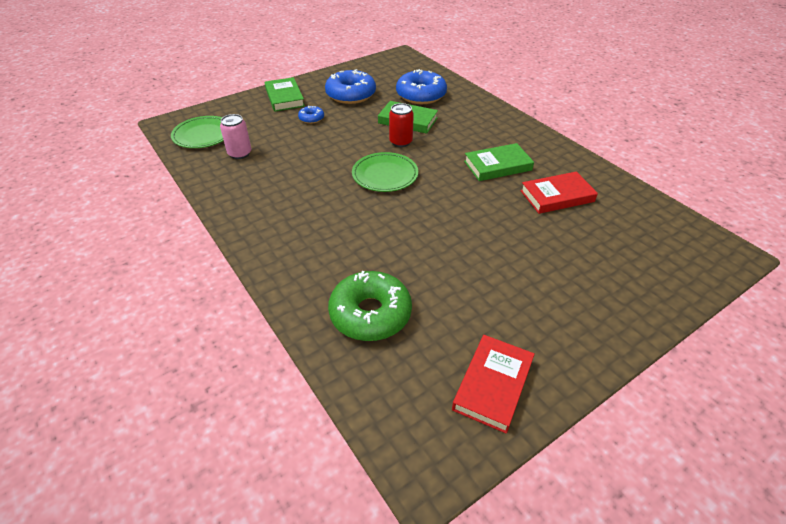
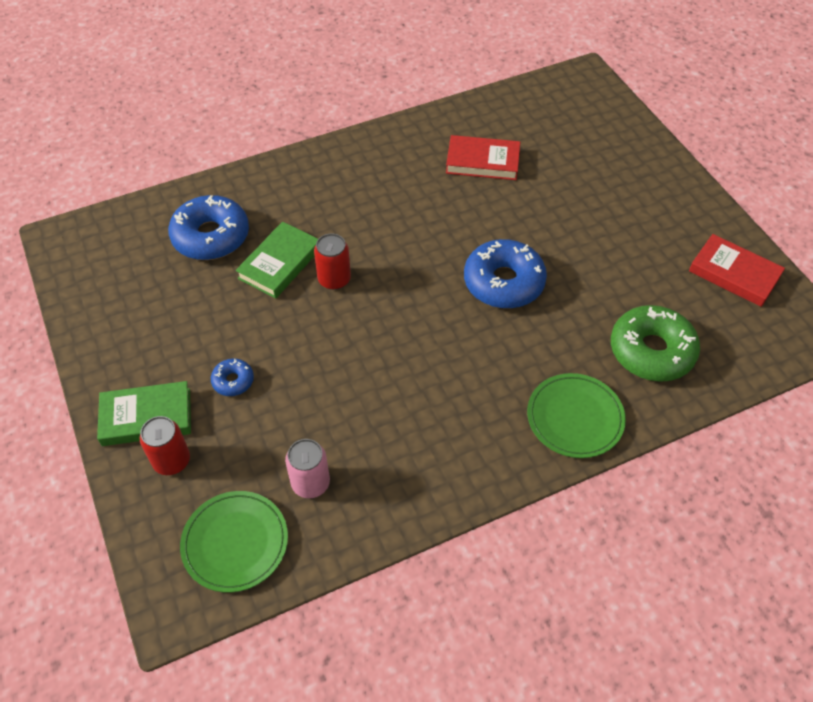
camera: 80 degrees left, 10 degrees up
blue donut [325,69,376,104] -> blue donut moved to [464,239,547,308]
green plate [352,152,418,192] -> green plate moved to [527,373,626,458]
green book [464,143,534,181] -> none
red book [520,171,598,214] -> red book turned 75 degrees counterclockwise [446,135,520,180]
none -> red can [140,416,190,475]

